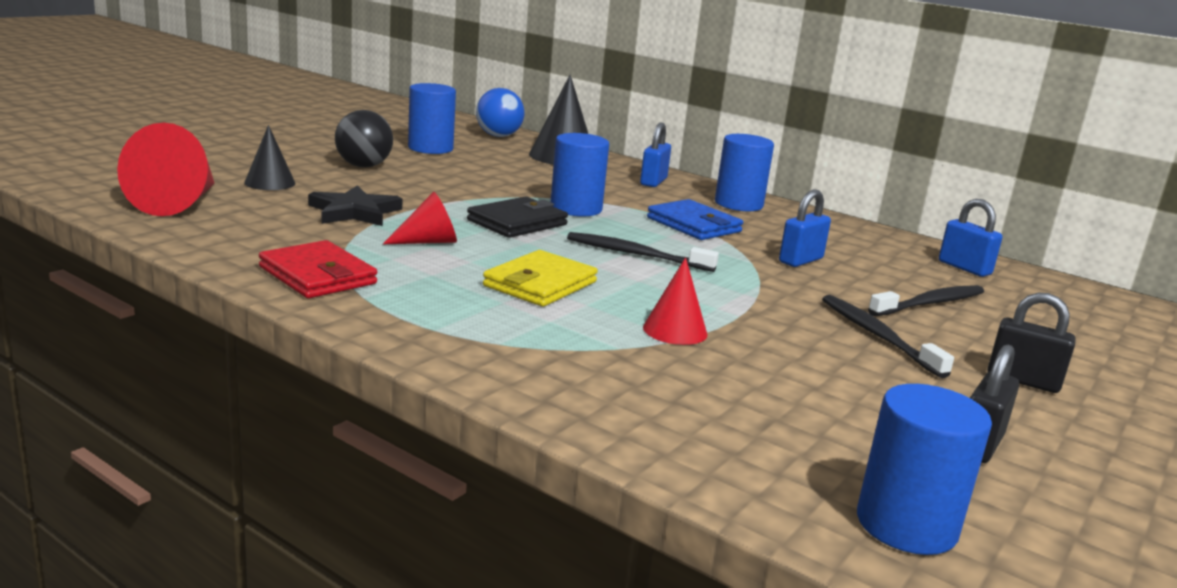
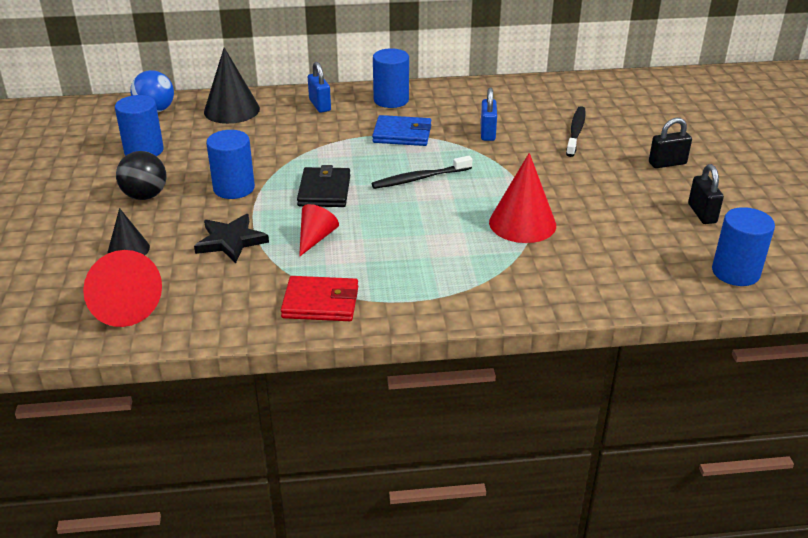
camera: 40 degrees left, 15 degrees up
yellow wallet [483,250,598,307] -> none
blue cylinder [551,133,609,217] -> blue cylinder moved to [206,130,255,199]
red cone [643,257,707,345] -> red cone [489,153,556,243], size x1.69
black toothbrush [822,295,954,378] -> none
blue padlock [939,199,1003,277] -> none

